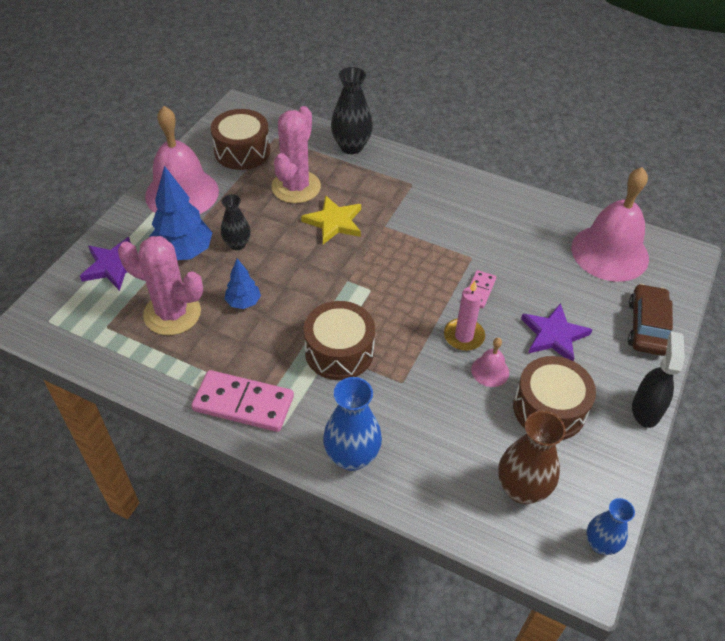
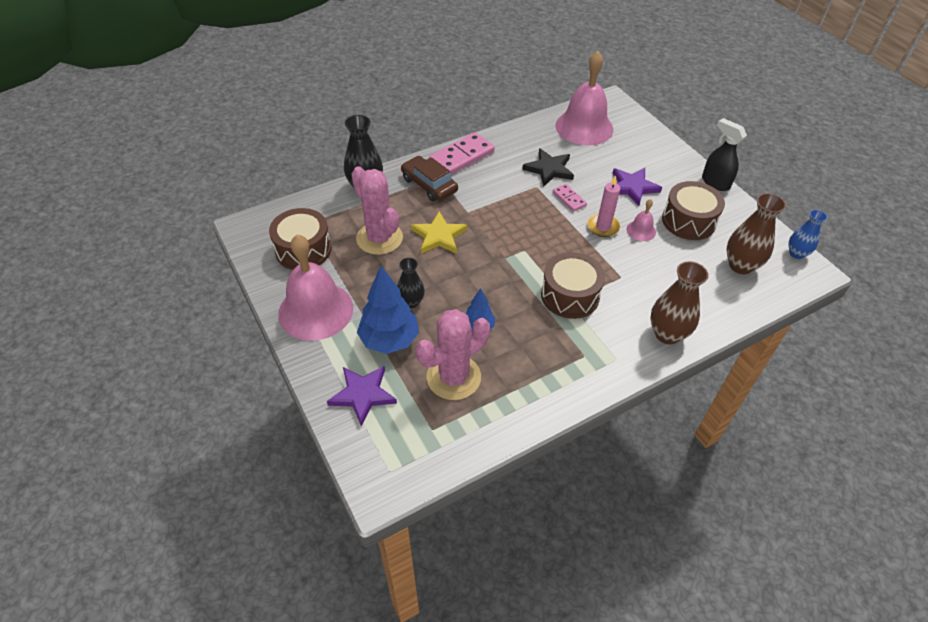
camera: 55 degrees left, 0 degrees up
pink domino [191,370,294,432] -> pink domino moved to [429,132,495,175]
blue vase [323,377,382,471] -> brown vase [650,261,709,344]
brown car [628,284,673,356] -> brown car moved to [401,156,458,202]
none -> black star [522,148,574,187]

